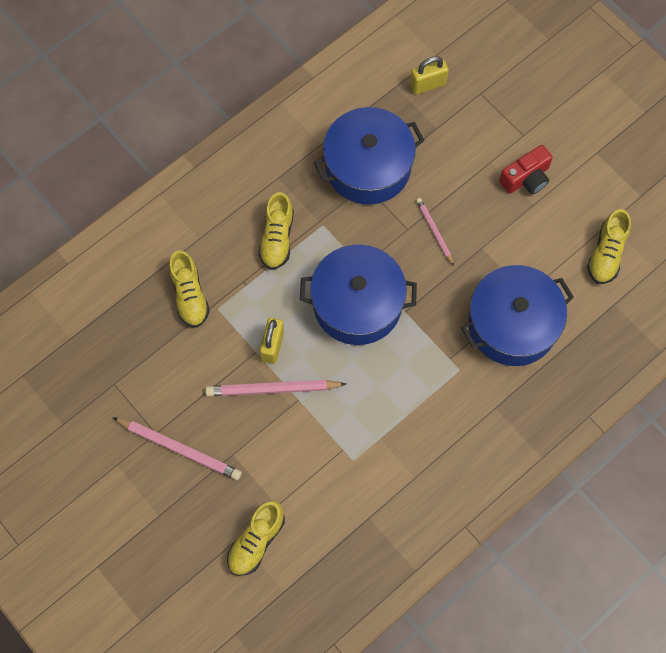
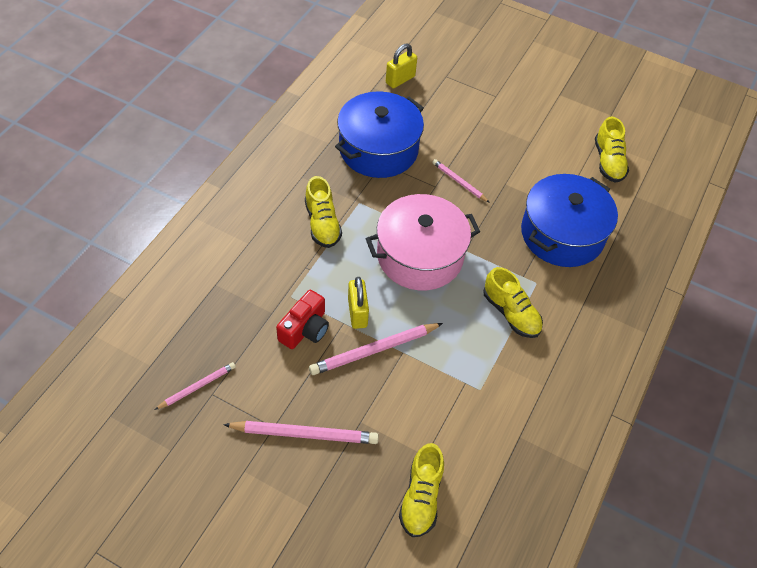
camera: 25 degrees left, 15 degrees down
yellow shoe [169,250,210,328] -> yellow shoe moved to [483,267,543,338]
blue pot [300,245,417,345] -> pink pot [366,194,480,290]
red camera [499,145,553,194] -> red camera moved to [276,290,329,349]
none -> pink pencil [155,362,236,410]

